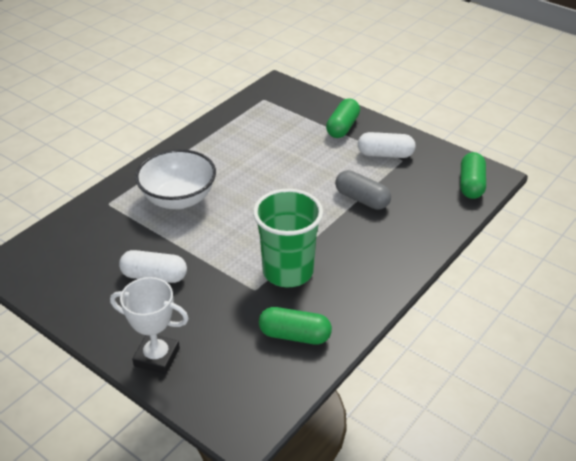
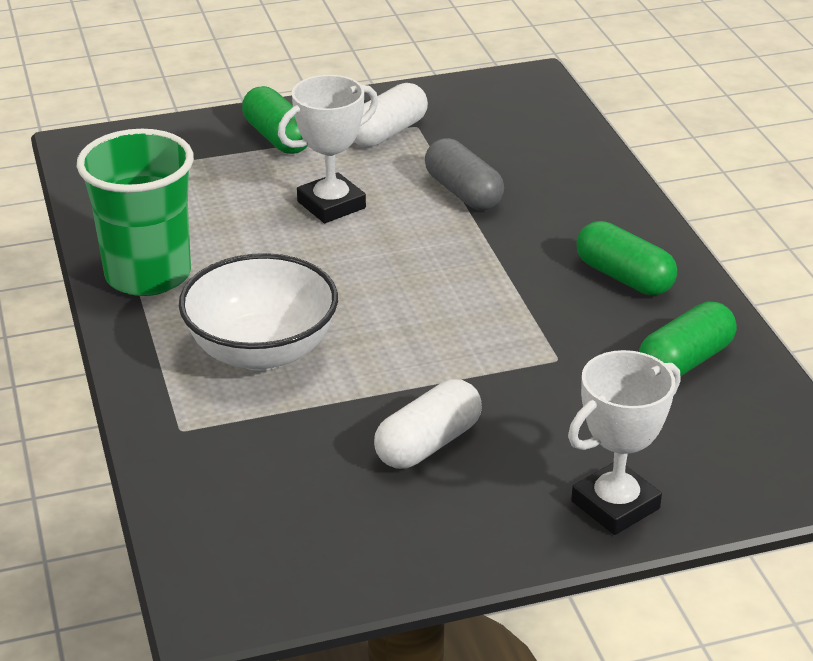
camera: 55 degrees left, 5 degrees down
green cup [253,189,323,287] -> green cup moved to [77,129,194,296]
grey capsule [335,170,391,210] -> grey capsule turned 75 degrees clockwise [425,138,504,210]
green capsule [460,152,486,199] -> green capsule moved to [576,221,677,295]
none -> white trophy [278,75,378,223]

